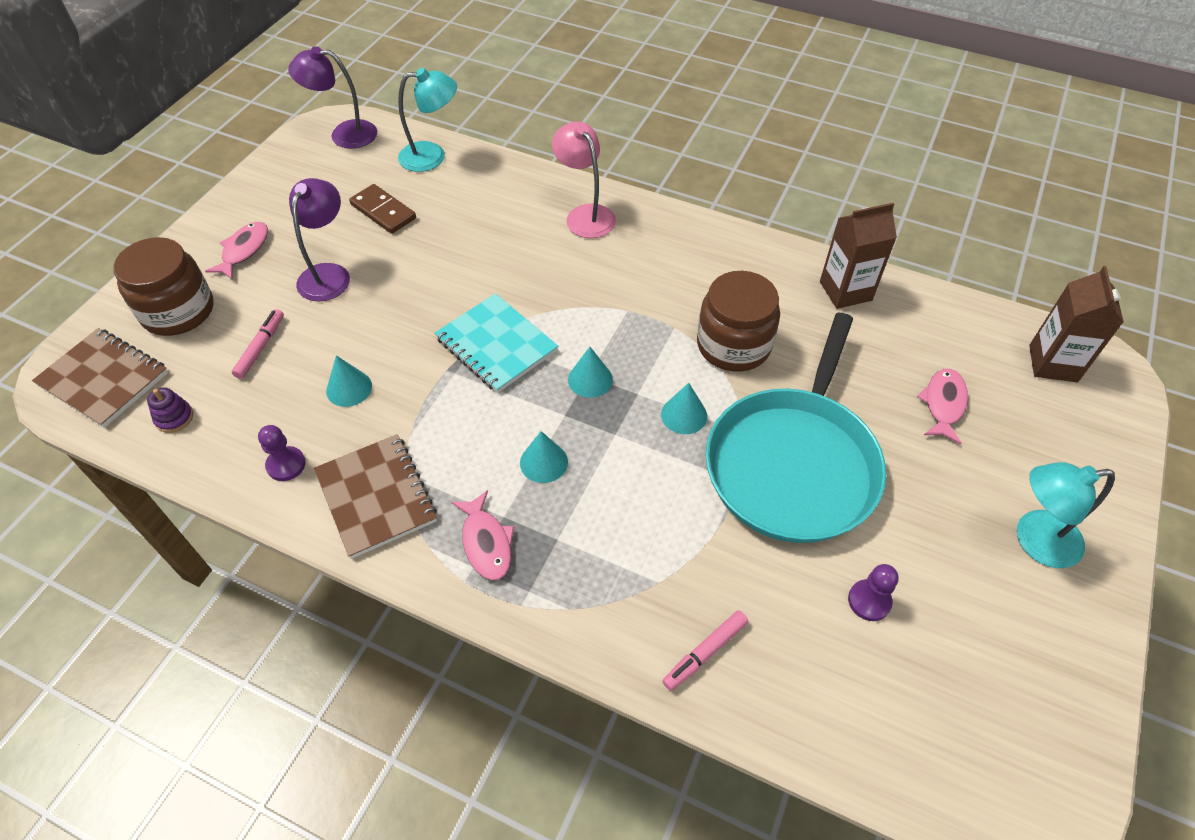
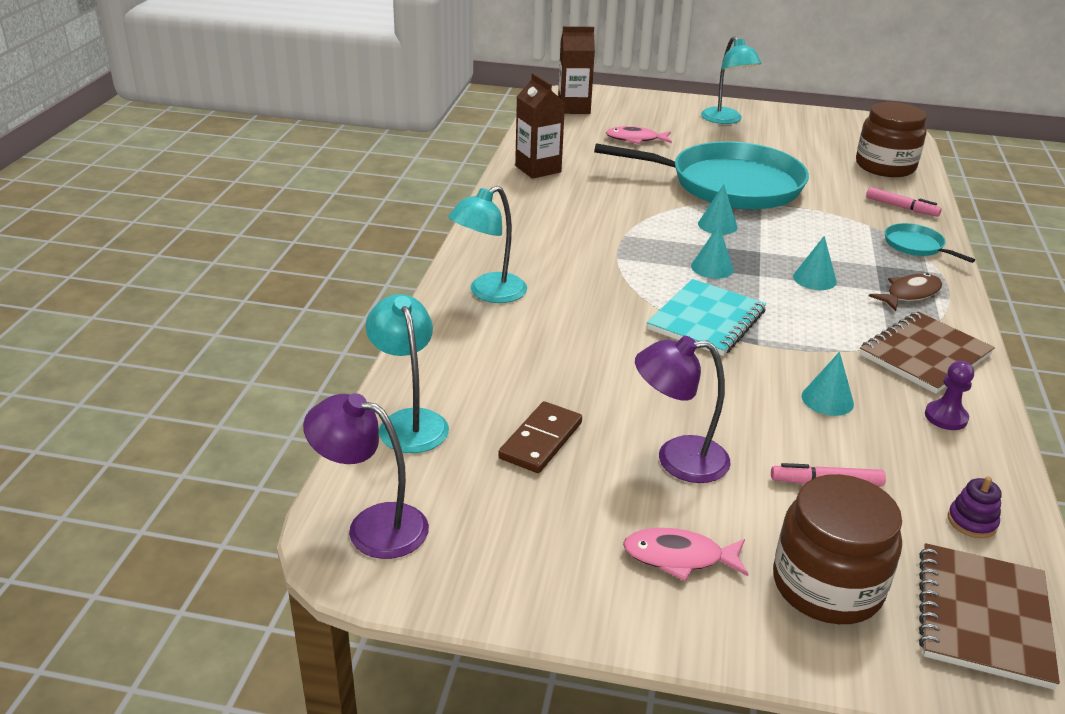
camera: 105 degrees left, 20 degrees down
purple lamp [288,46,377,149] -> purple lamp turned 120 degrees clockwise [303,393,429,559]
pink fish [451,490,514,580] -> brown fish [869,273,942,311]
pink lamp [552,121,616,238] -> turquoise lamp [448,186,527,303]
brown jar [697,271,780,372] -> brown jar moved to [856,102,927,177]
purple pawn [848,564,899,621] -> none
none -> turquoise pan [885,223,975,263]

